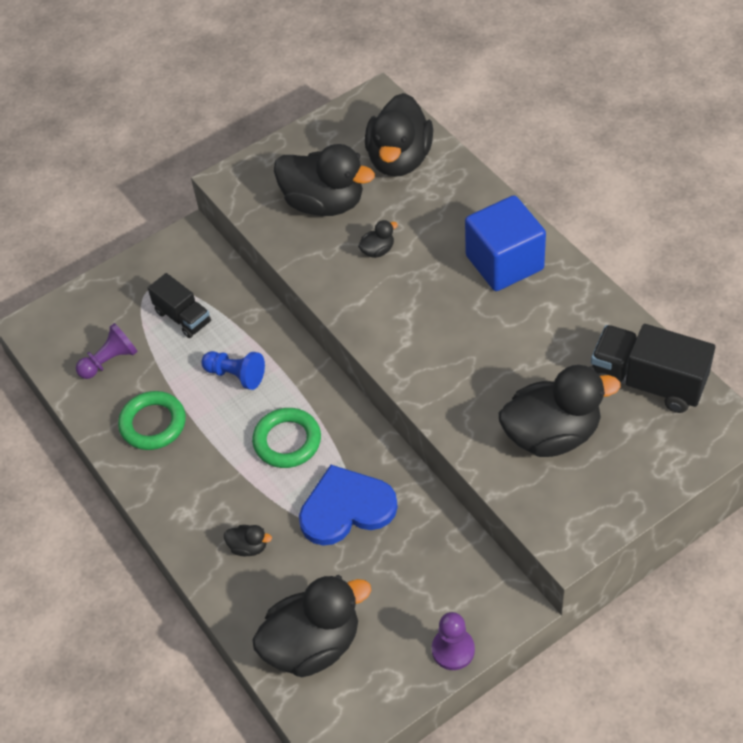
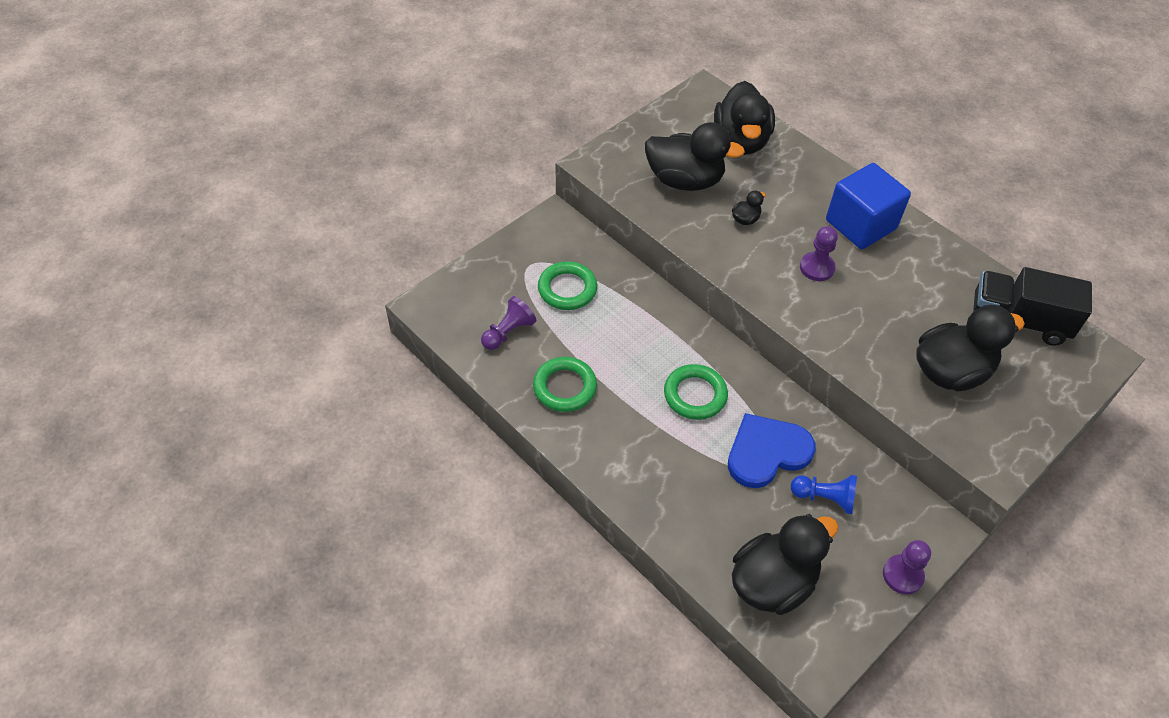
camera: 15 degrees left, 0 degrees up
black truck [148,273,211,338] -> green ring [538,261,597,310]
blue pawn [202,351,265,390] -> blue pawn moved to [791,475,857,514]
black duck [224,525,272,556] -> none
none -> purple pawn [800,226,838,281]

